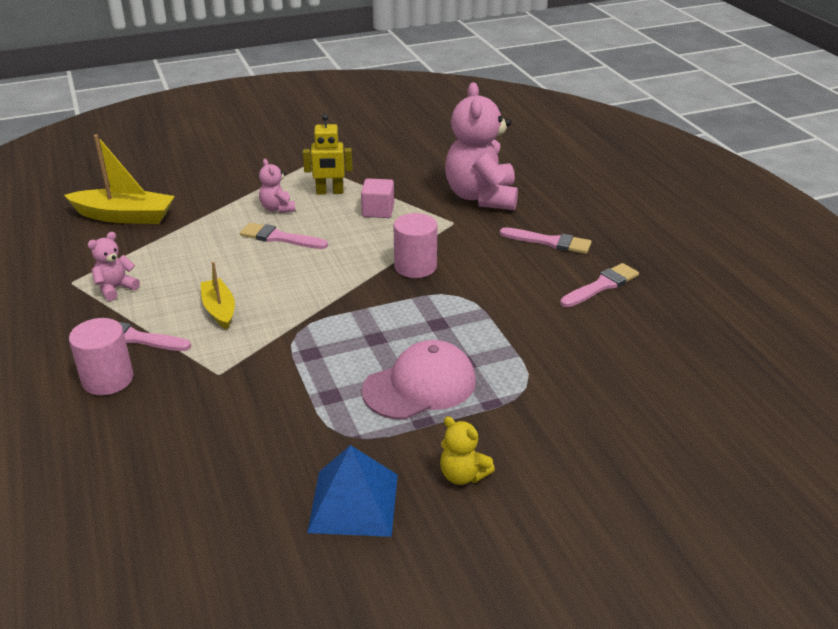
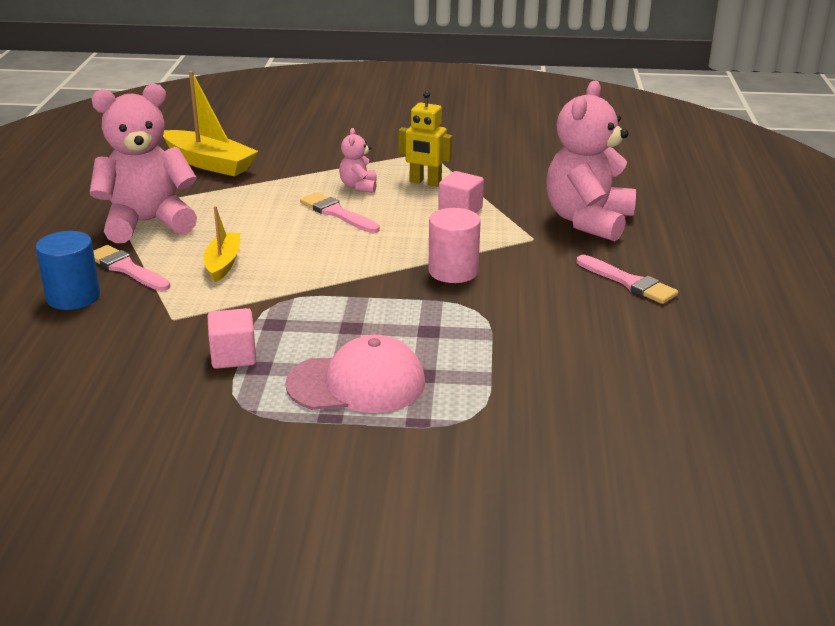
camera: 25 degrees right, 5 degrees down
pink cylinder [69,318,133,395] -> blue cylinder [36,231,100,310]
pink teddy bear [87,232,140,301] -> pink teddy bear [90,84,197,243], size x2.20
blue pyramid [307,445,398,537] -> none
yellow teddy bear [440,416,495,485] -> none
pink brush [560,263,639,307] -> none
none -> pink cube [208,308,256,369]

